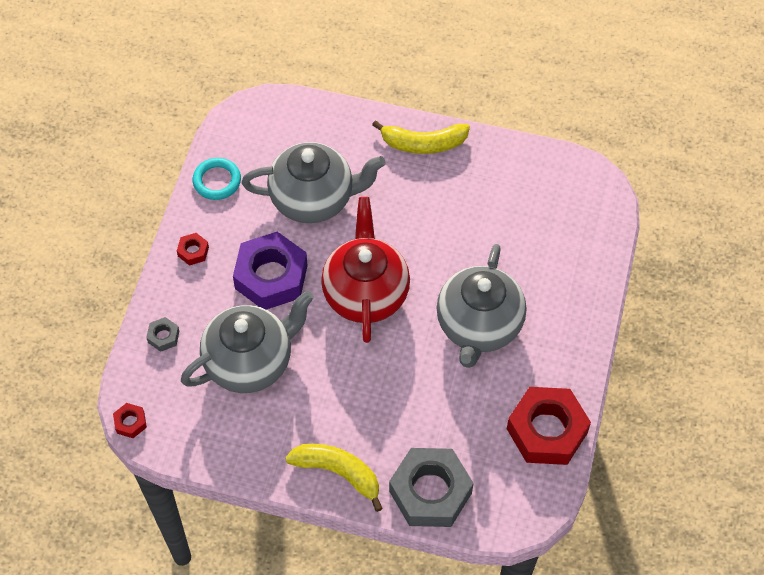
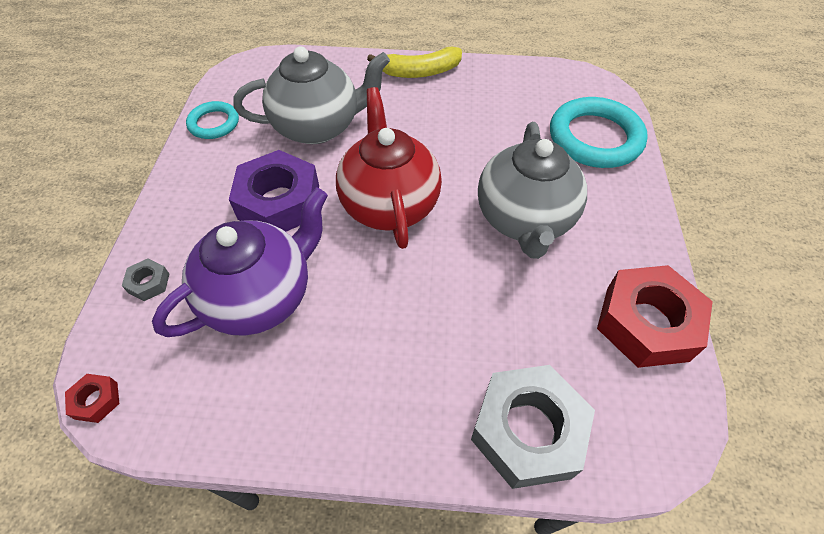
camera: 10 degrees left, 5 degrees down
red nut [177,233,209,266] -> none
grey teapot [181,291,314,393] -> purple teapot [152,188,328,337]
yellow banana [285,444,383,512] -> none
none -> turquoise ring [550,97,648,168]

